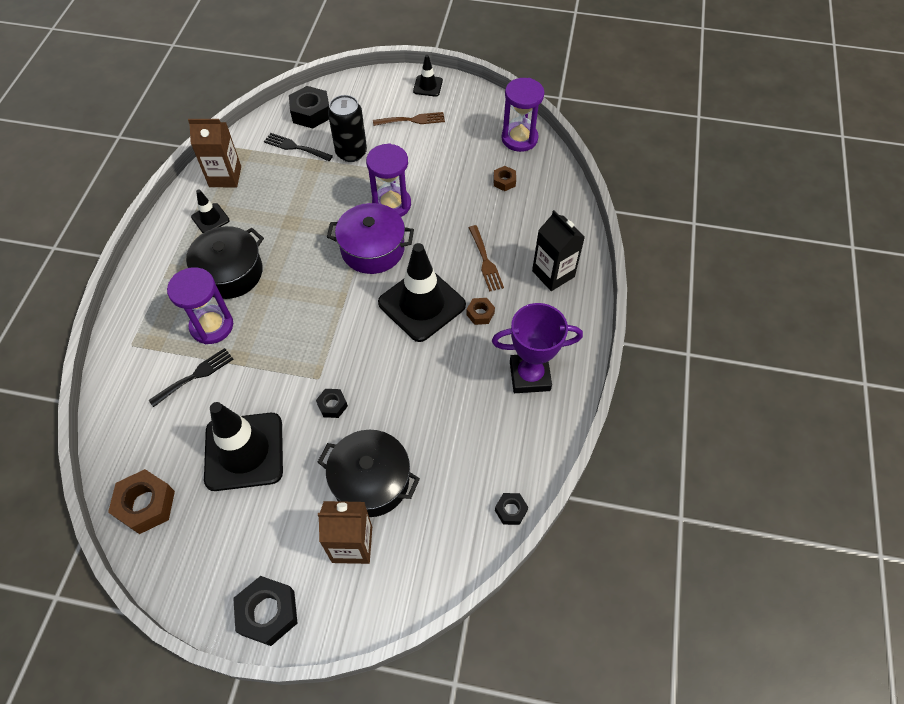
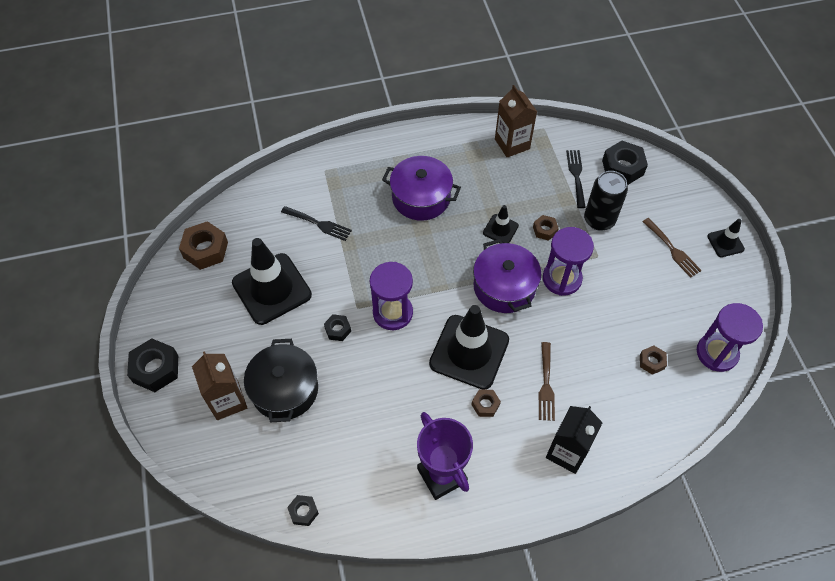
camera: 65 degrees right, 0 degrees up
purple hourglass [167,267,233,344] -> purple hourglass moved to [370,262,413,330]
black pot [186,226,264,299] -> purple pot [382,156,461,221]
black traffic cone [191,190,230,233] -> black traffic cone moved to [483,205,519,243]
brown fork [469,225,504,292] -> brown fork turned 45 degrees counterclockwise [539,342,555,421]
none -> brown nut [533,215,559,241]

